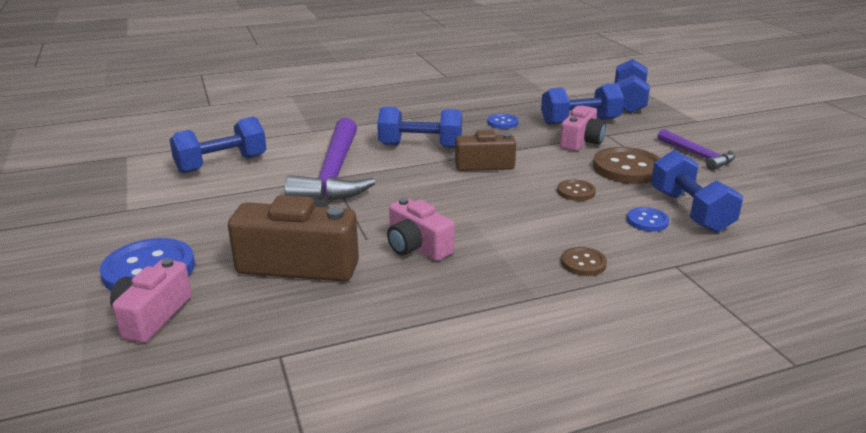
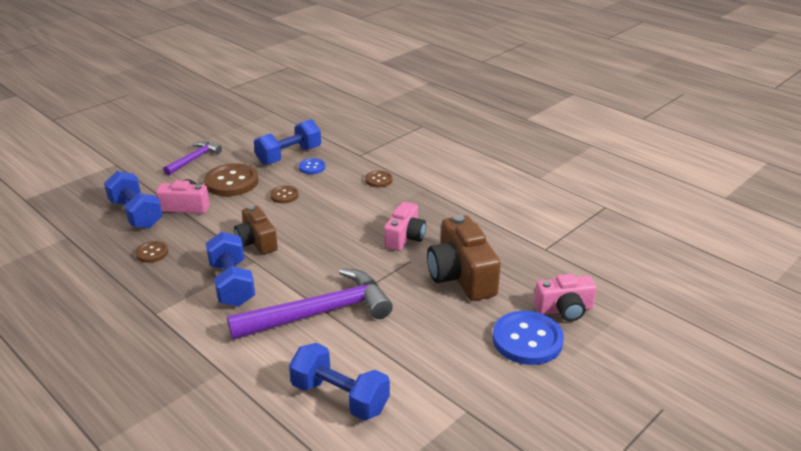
camera: 115 degrees left, 5 degrees up
blue button [487,114,518,129] -> brown button [135,241,169,263]
blue dumbbell [614,59,650,114] -> none

